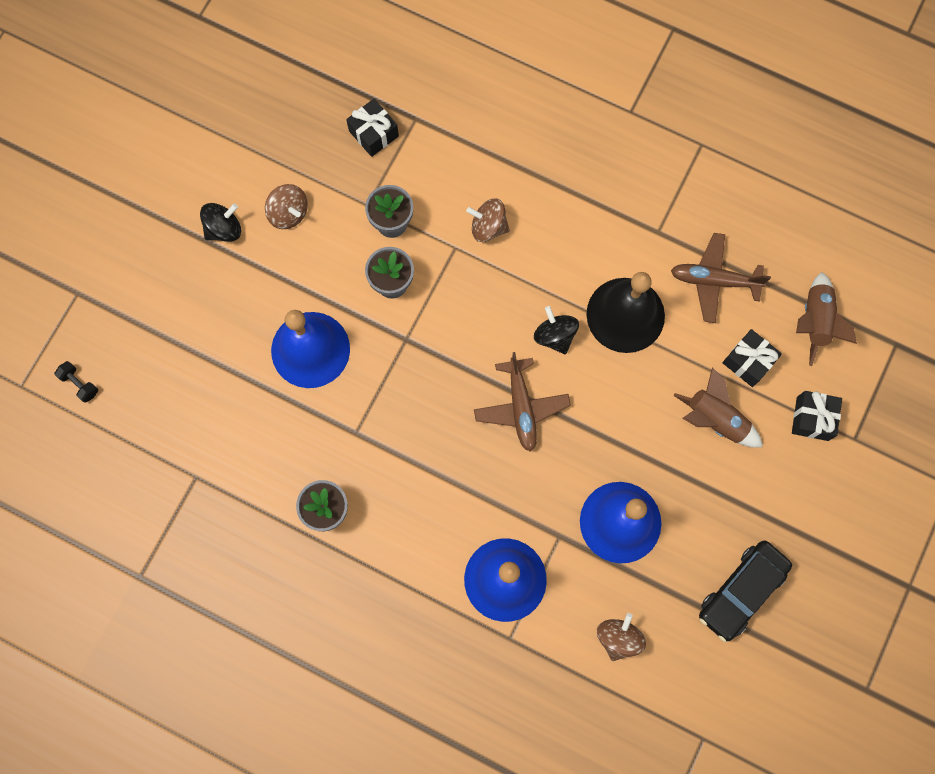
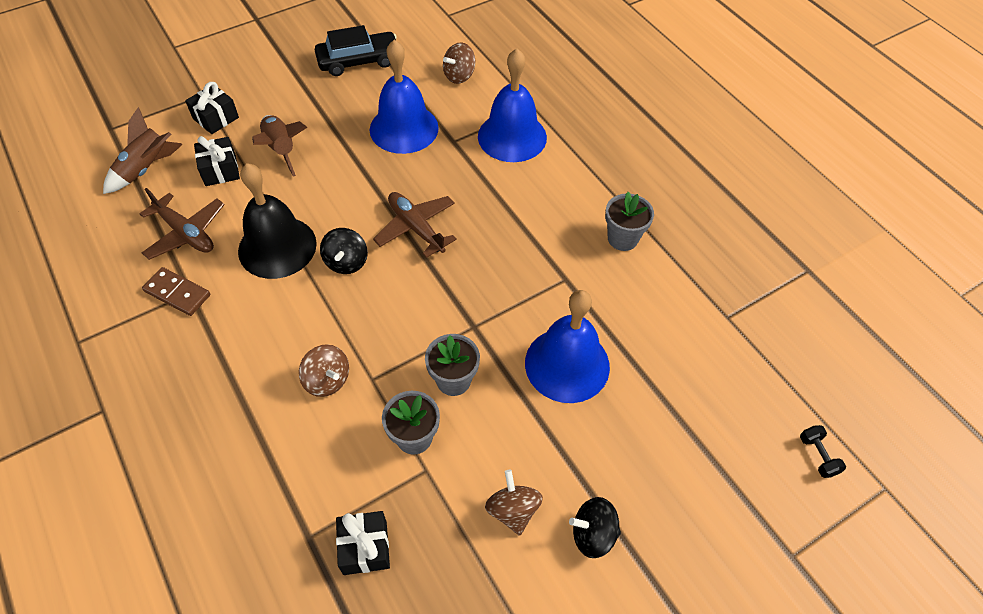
camera: 150 degrees left, 20 degrees down
brown plane [474,352,571,452] -> brown plane turned 60 degrees counterclockwise [373,192,457,258]
none -> brown domino [142,267,210,316]

